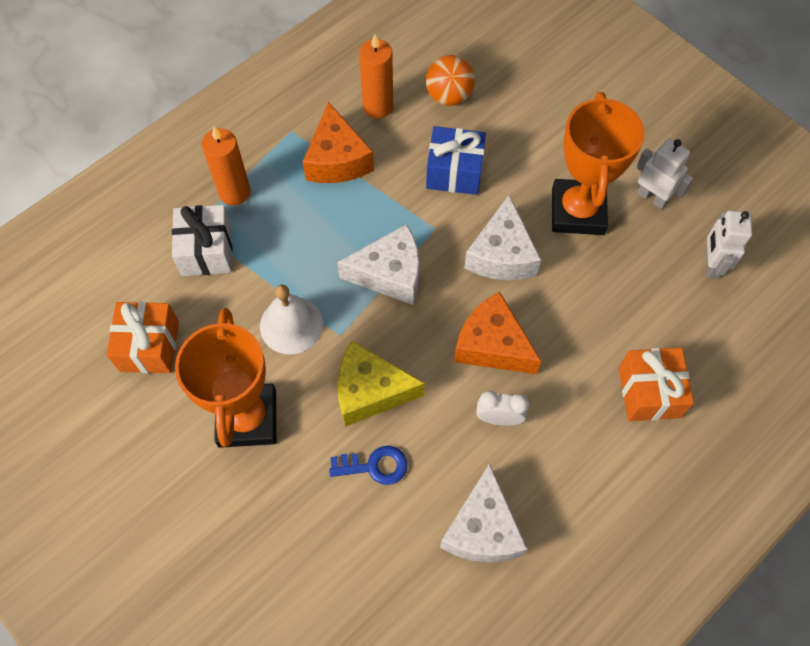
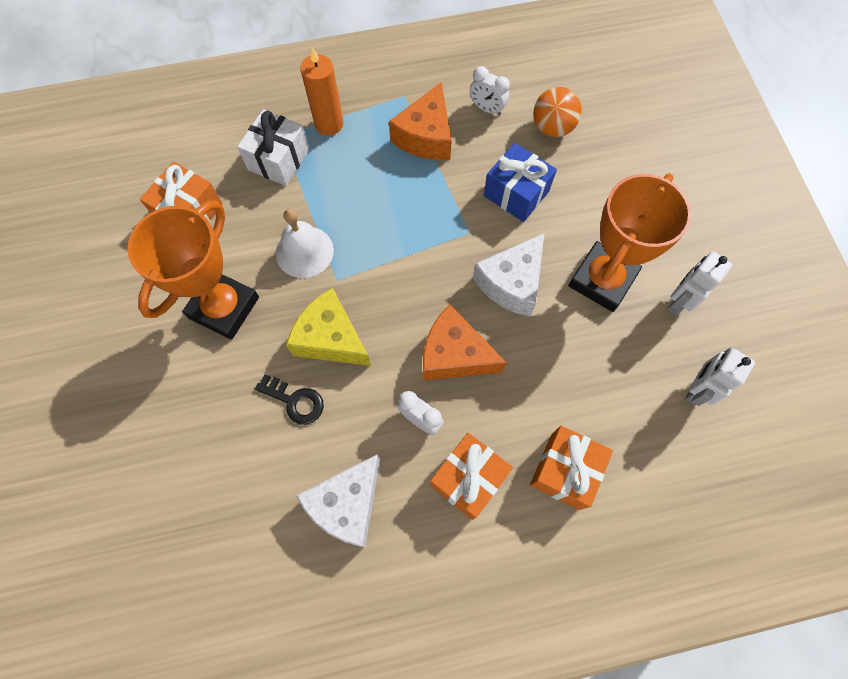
camera: 30 degrees right, 5 degrees up
blue key [329,446,407,485] -> black key [255,374,324,425]
white cheese [337,224,420,305] -> none
orange candle [359,35,393,118] -> white clock [470,66,510,116]
orange cheese [454,292,541,374] -> orange cheese turned 45 degrees counterclockwise [423,305,507,381]
white robot [636,138,693,209] -> white robot turned 120 degrees counterclockwise [667,252,732,316]
none -> orange gift [430,433,513,520]

